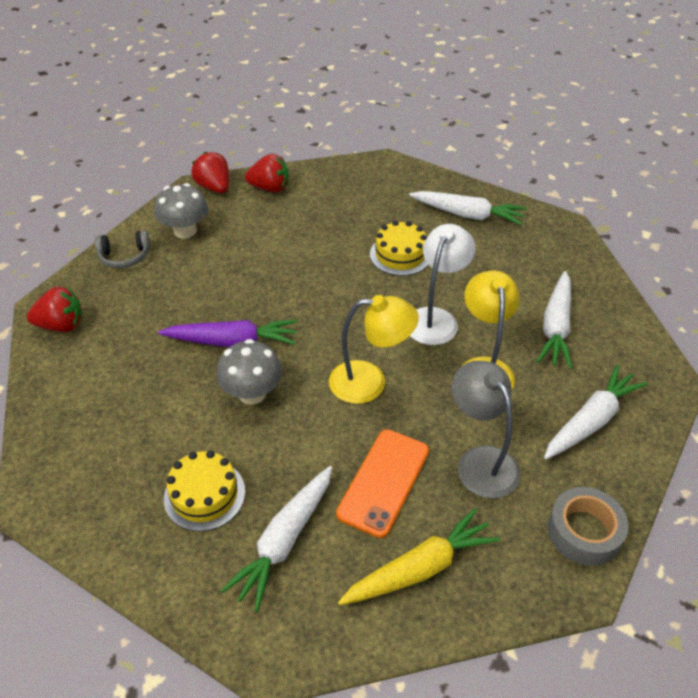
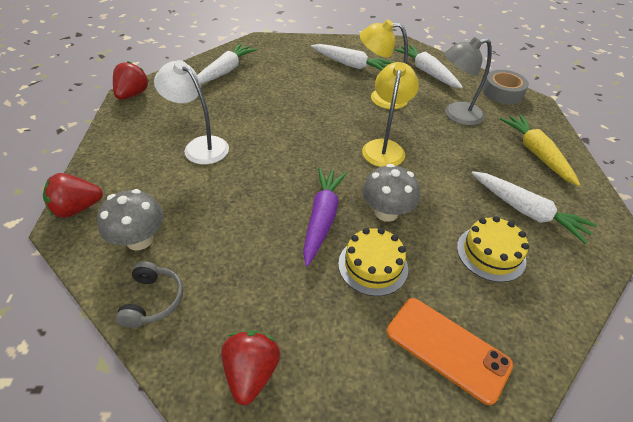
camera: 80 degrees left, 0 degrees up
red strawberry [245,154,289,193] -> red strawberry moved to [113,61,149,100]
orange phone [336,429,429,538] -> orange phone moved to [387,298,513,405]
yellow cake [370,220,428,276] -> yellow cake moved to [338,228,408,296]
white lamp [410,224,475,345] -> white lamp moved to [154,60,229,165]

